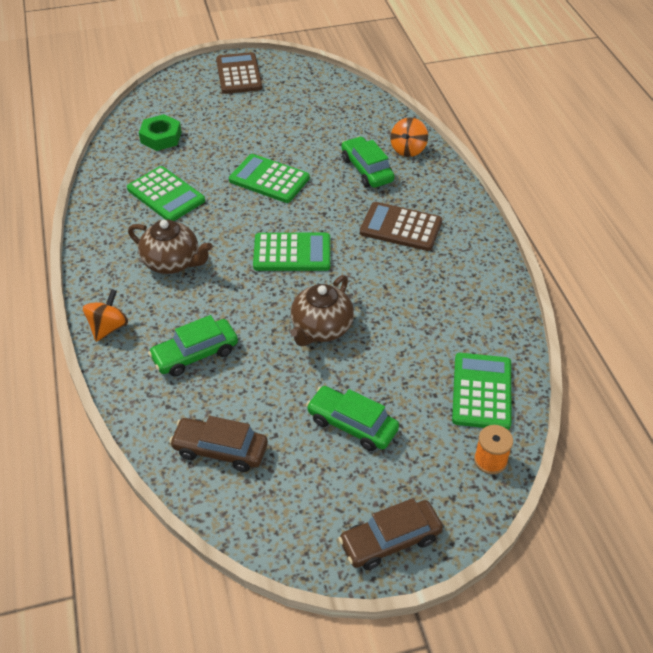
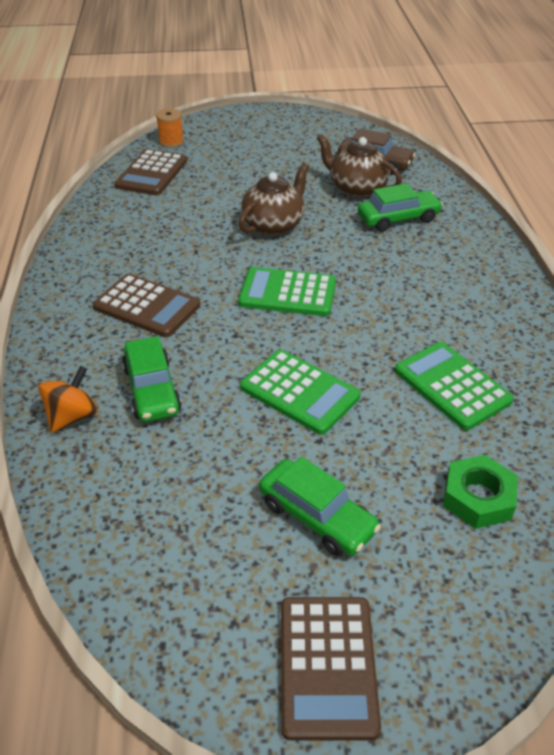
camera: 170 degrees left, 5 degrees down
orange spinning top [83,289,128,342] -> none
brown teapot [128,220,212,274] -> brown teapot moved to [317,134,402,198]
green car [306,386,399,451] -> green car moved to [259,457,381,556]
brown car [338,498,443,570] -> none
green calculator [452,353,512,430] -> brown calculator [115,149,187,195]

